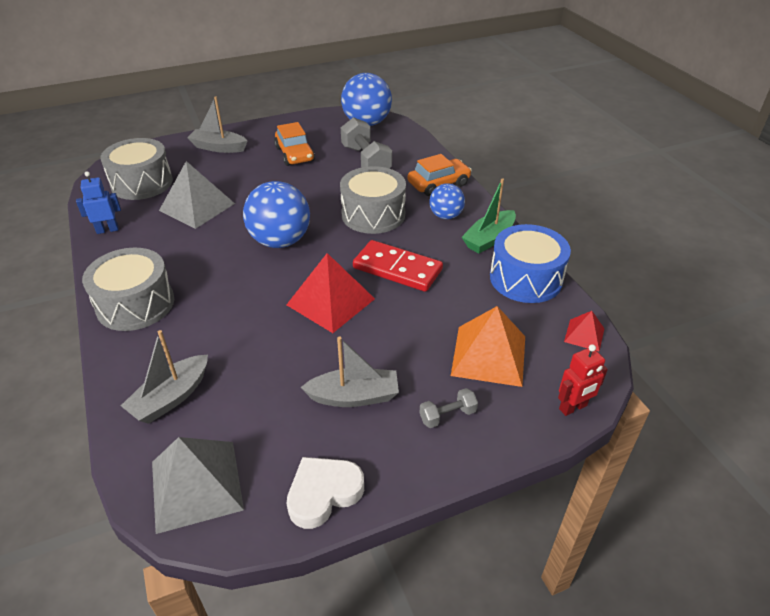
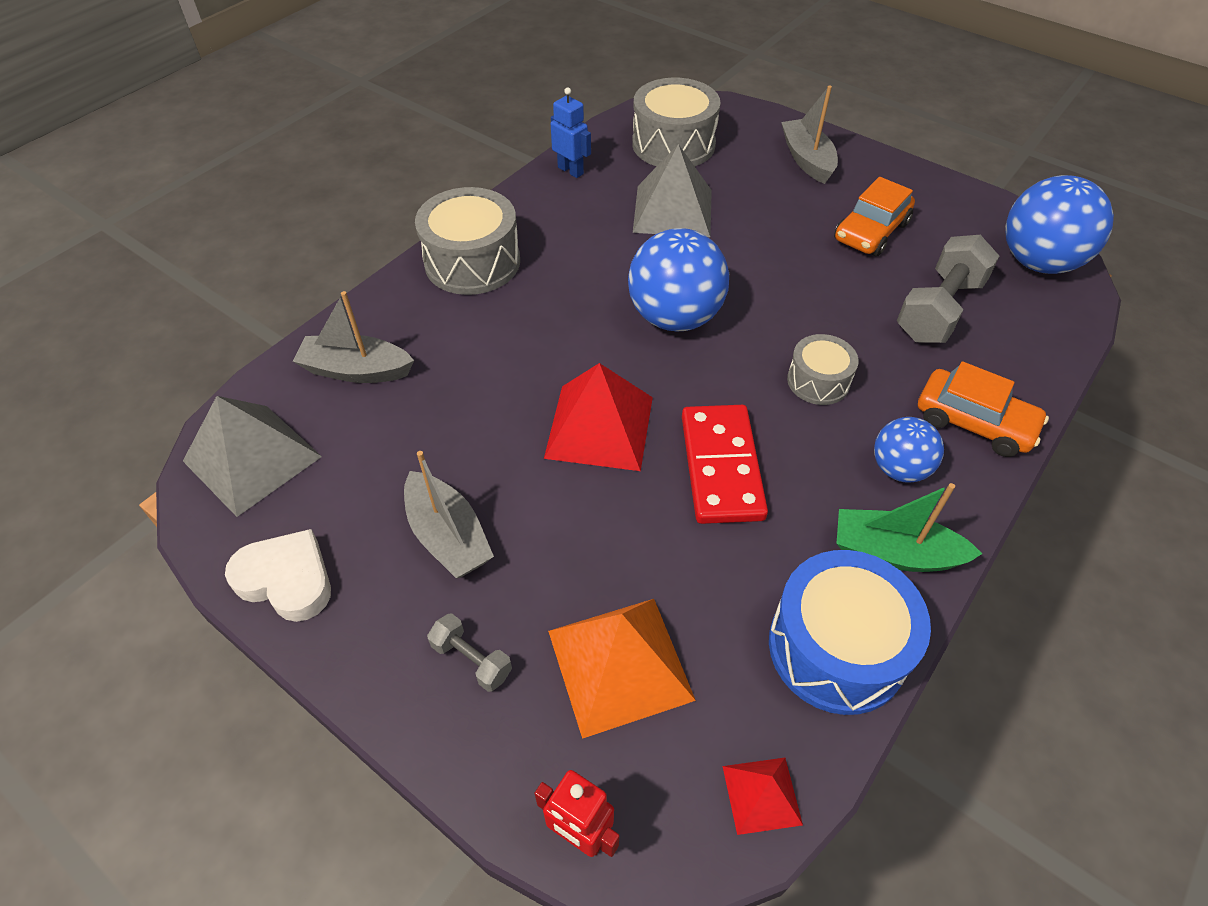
camera: 60 degrees right, 10 degrees up
grey drum [340,166,406,234] -> grey drum [787,334,859,405], size x0.58

